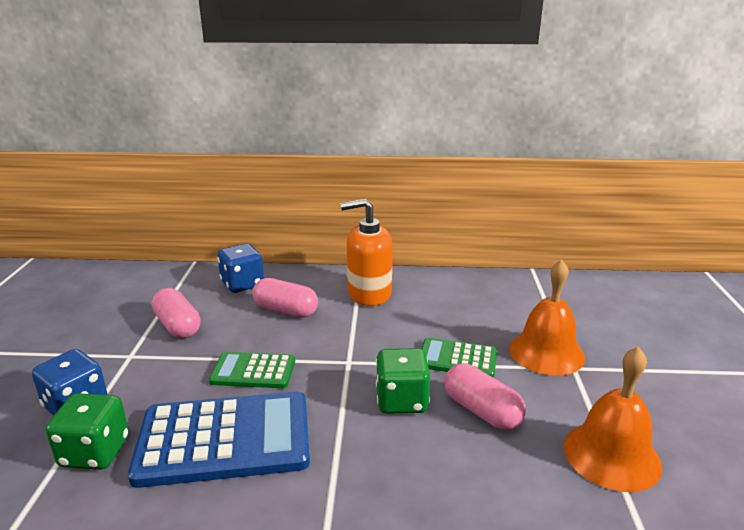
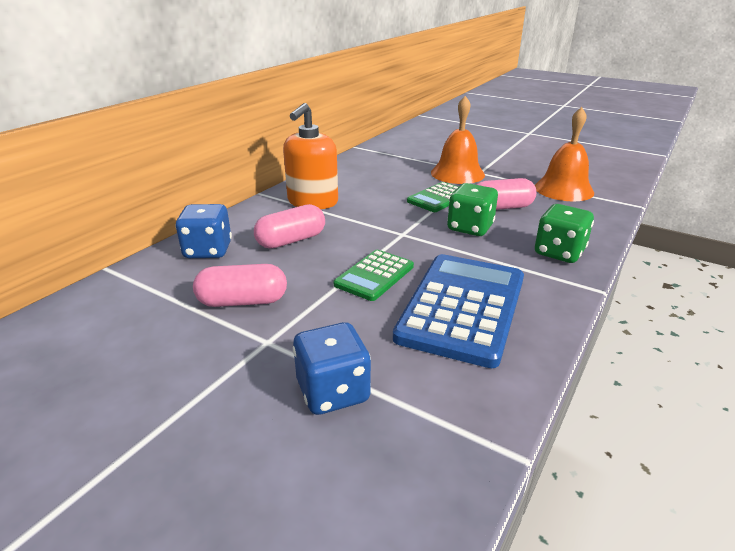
camera: 60 degrees left, 5 degrees up
green dice [46,393,129,470] -> green dice moved to [535,204,594,263]

